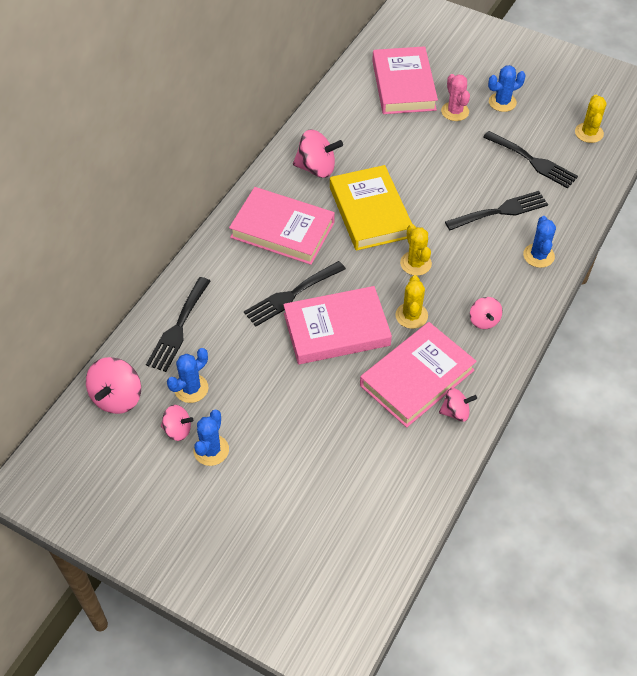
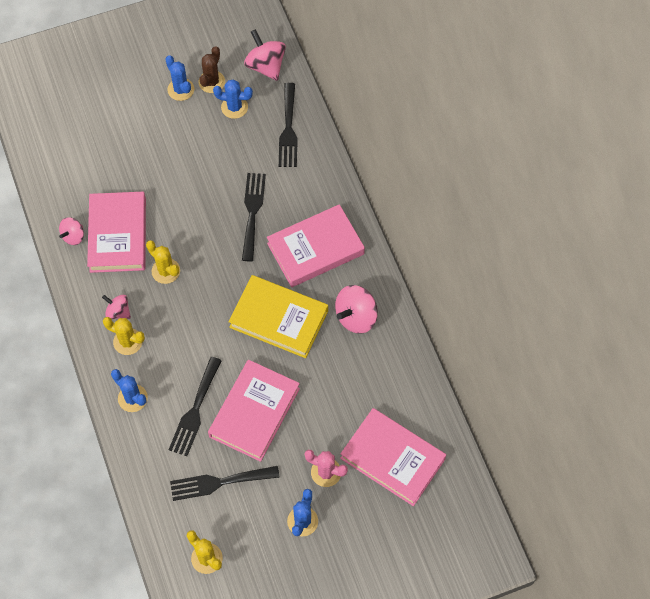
camera: 130 degrees right, 10 degrees up
black fork [146,277,211,372] -> black fork turned 150 degrees counterclockwise [279,83,298,167]
pink spinning top [161,405,193,441] -> brown cactus [199,46,225,93]
blue cactus [167,348,208,403] -> blue cactus turned 75 degrees counterclockwise [213,79,253,119]
pink book [283,286,392,364] -> pink book moved to [208,360,300,462]
yellow cactus [400,224,432,276] -> yellow cactus moved to [103,317,145,355]

